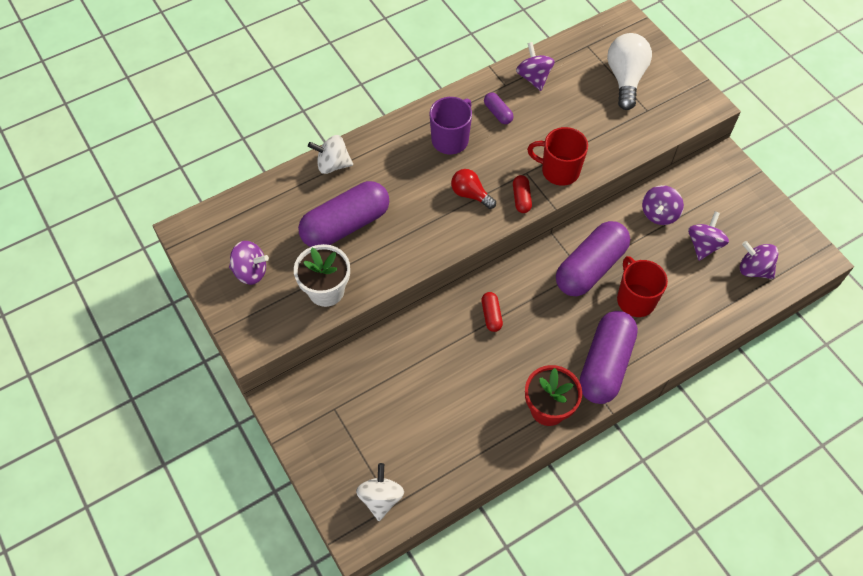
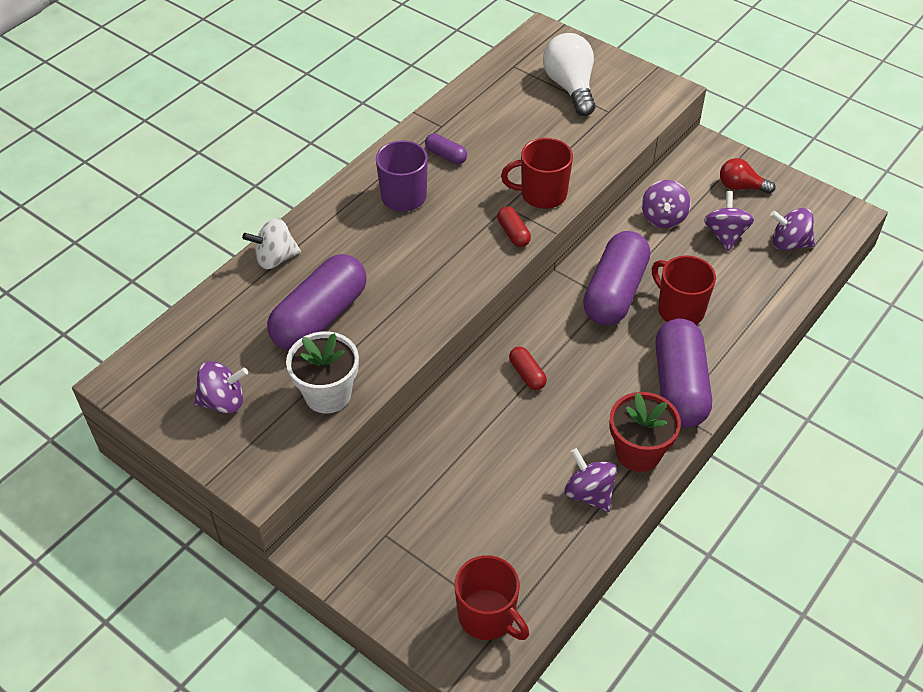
camera: 20 degrees left, 10 degrees down
white spinning top [356,463,404,521] -> red mug [455,555,529,640]
red light bulb [451,169,496,209] -> red light bulb moved to [720,158,775,194]
purple spinning top [516,42,555,91] -> purple spinning top moved to [565,448,617,512]

